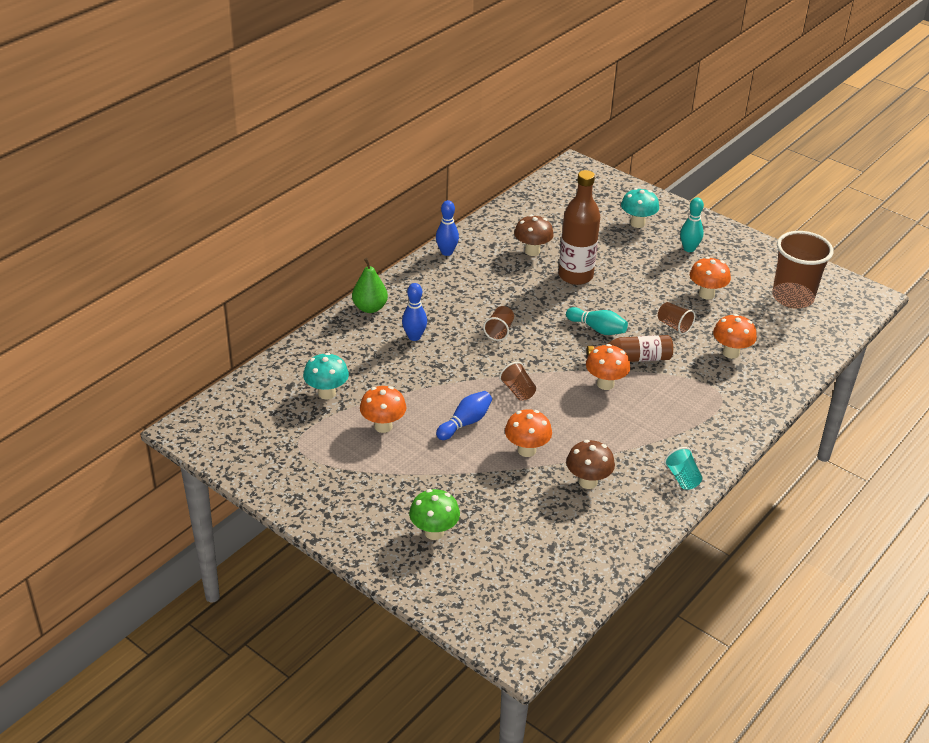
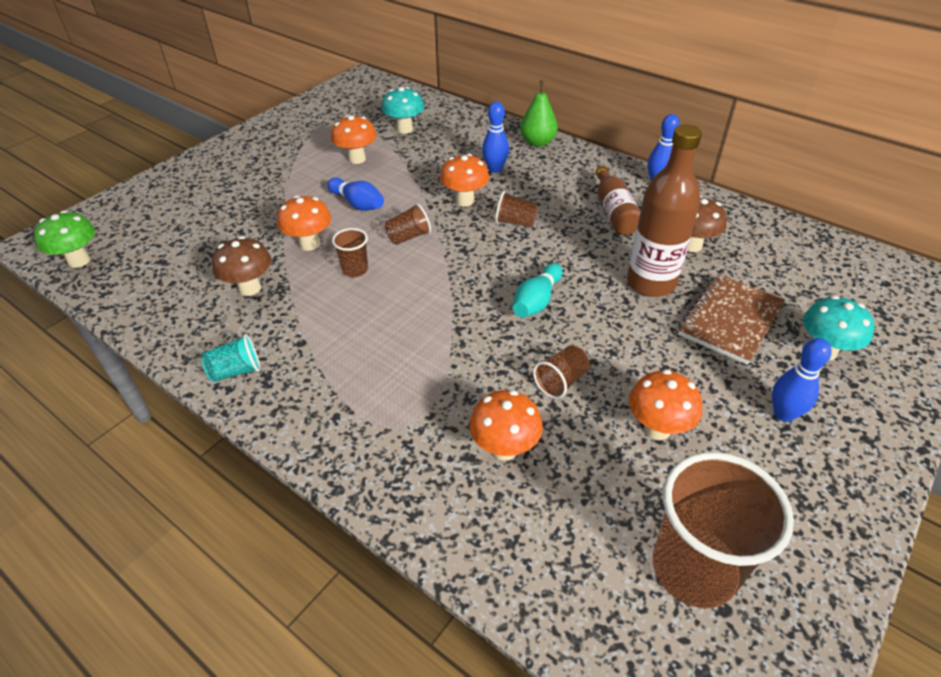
camera: 90 degrees right, 5 degrees up
green mushroom [409,489,460,540] -> green mushroom moved to [34,211,95,268]
orange mushroom [586,344,630,390] -> orange mushroom moved to [440,154,489,206]
brown bottle [587,335,673,362] -> brown bottle moved to [596,166,640,235]
turquoise bowling pin [680,198,704,252] -> blue bowling pin [772,338,832,422]
none -> brown cup [332,228,368,277]
none -> brown notebook [678,274,785,365]

